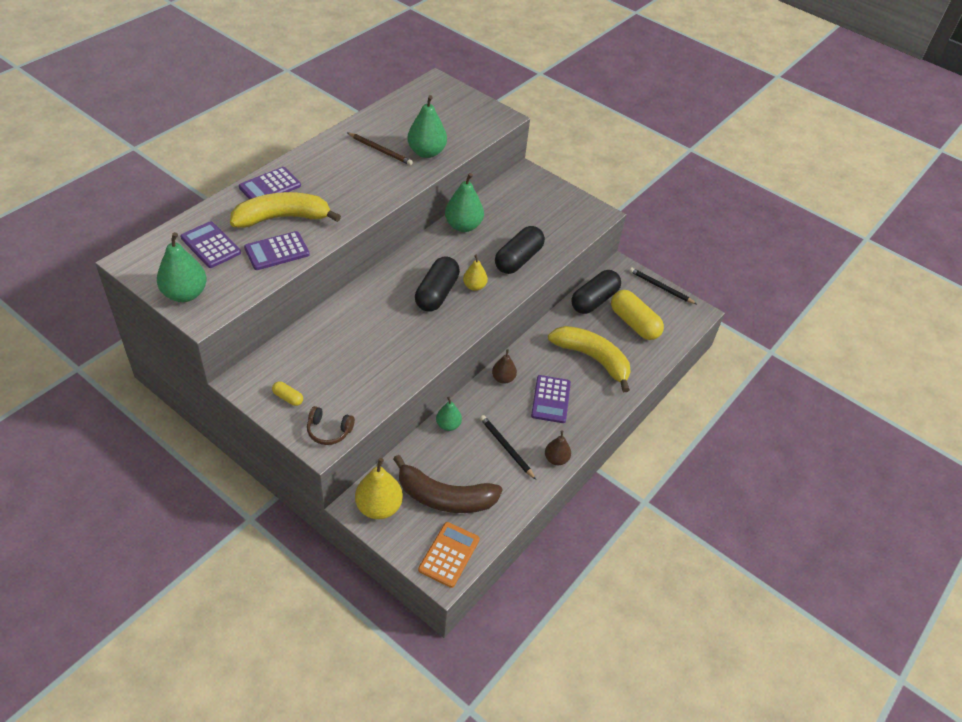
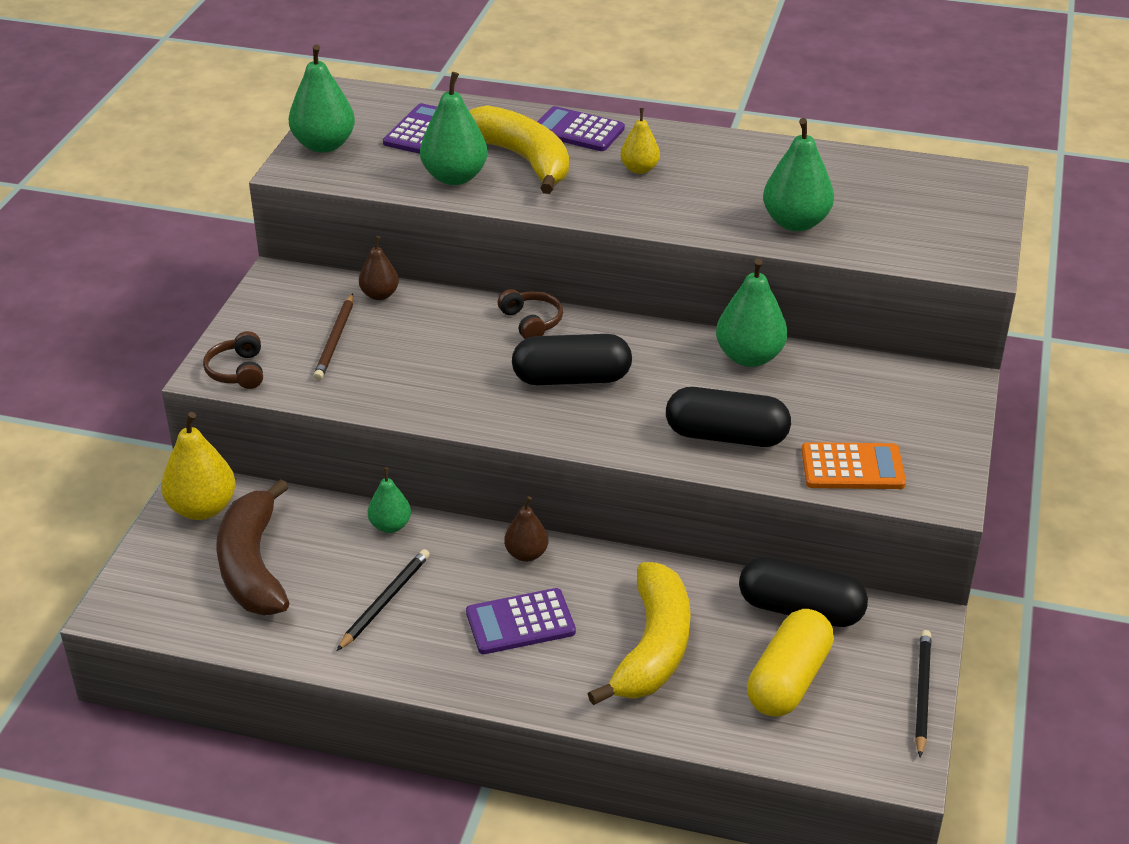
camera: 70 degrees right, 10 degrees down
purple calculator [244,231,310,270] -> green pear [420,72,488,185]
yellow capsule [272,381,303,406] -> none
brown pencil [347,132,413,165] -> brown pencil moved to [313,293,353,381]
orange calculator [418,522,480,588] -> orange calculator moved to [801,442,906,489]
yellow pear [463,255,488,291] -> yellow pear moved to [621,108,660,174]
brown pear [545,430,571,465] -> brown pear moved to [359,236,399,300]
none -> brown headphones [498,289,563,339]

